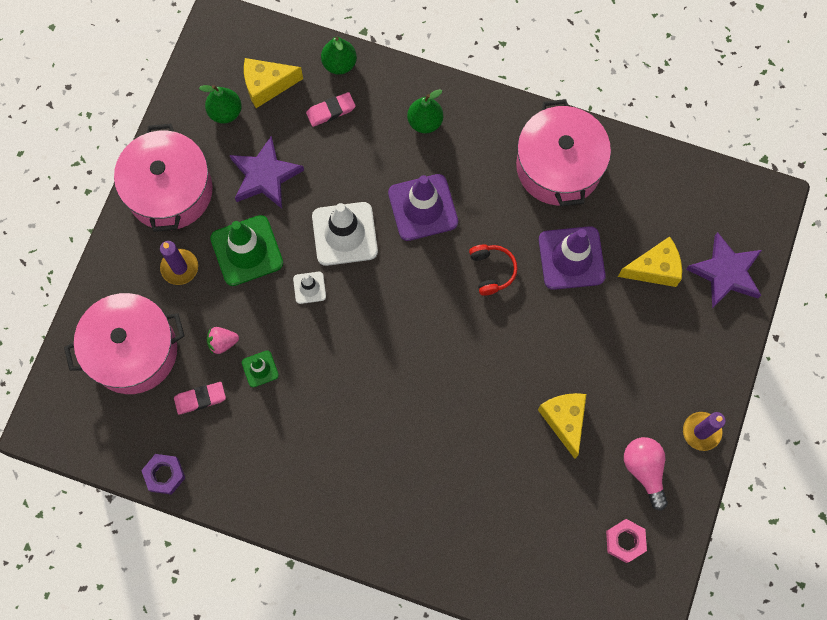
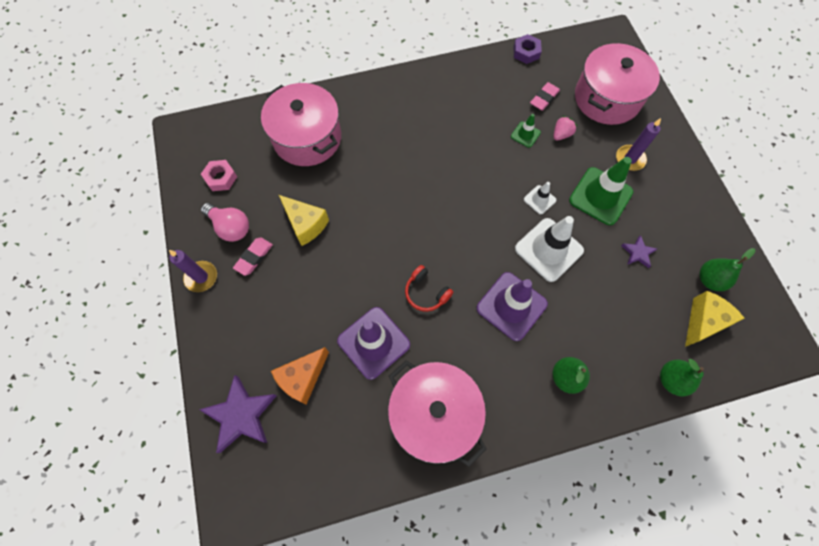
camera: 145 degrees right, 5 degrees down
pink pot [114,124,213,232] -> pink pot moved to [261,83,341,166]
purple star [230,136,304,209] -> purple star [621,235,657,268], size x0.52
pink eraser [306,92,355,127] -> pink eraser moved to [233,237,273,276]
yellow cheese [618,236,682,287] -> orange cheese [271,347,329,405]

